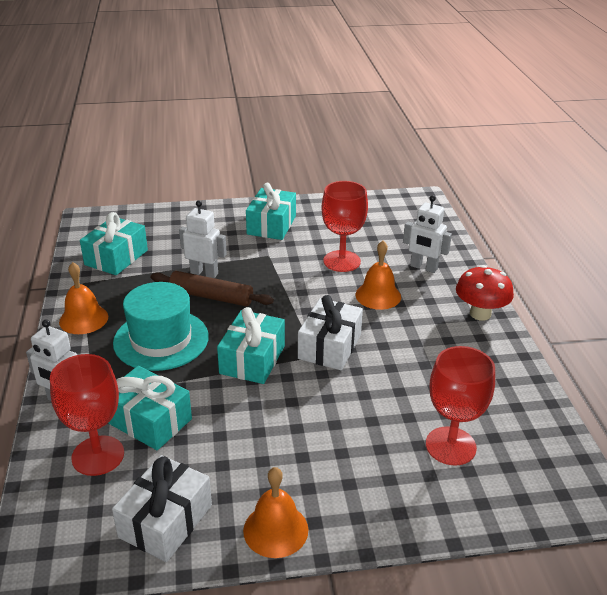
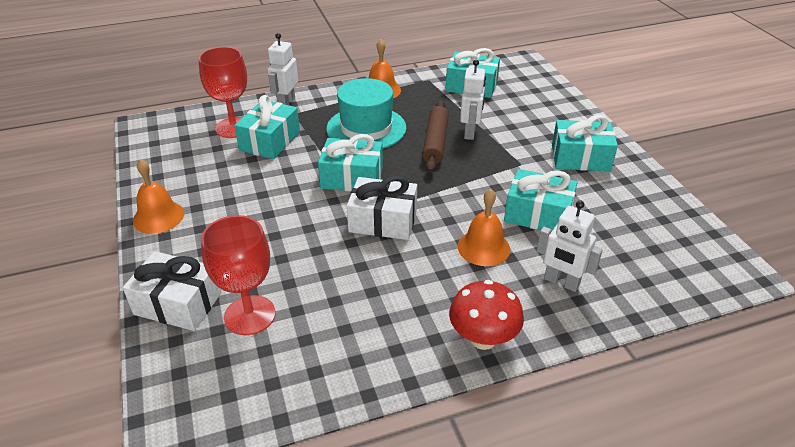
camera: 80 degrees right, 5 degrees up
white gift [112,455,212,562] -> white gift moved to [123,251,222,331]
red goblet [322,181,368,272] -> turquoise gift [504,169,578,232]
white robot [403,195,452,273] -> white robot turned 75 degrees counterclockwise [536,200,603,292]

